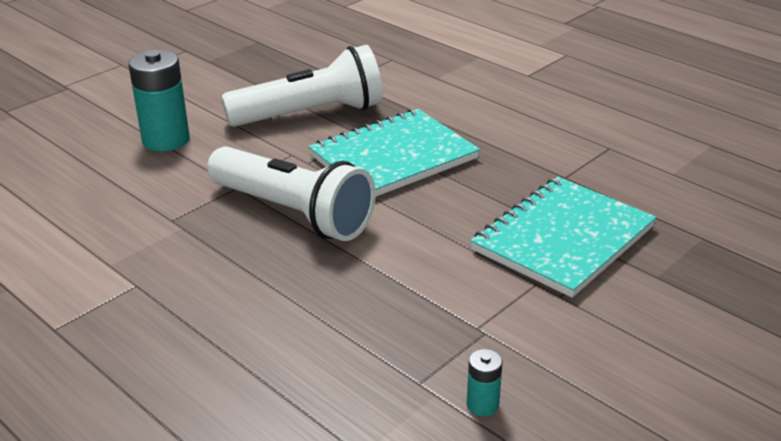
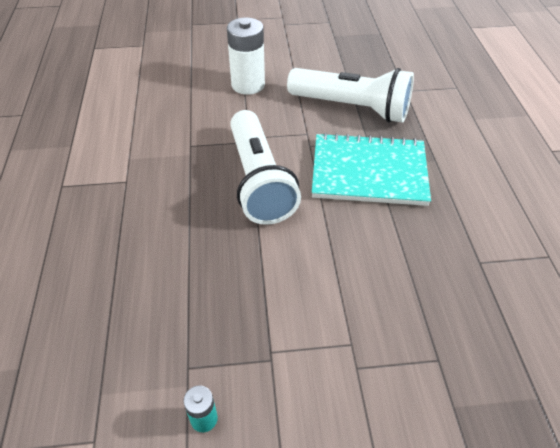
camera: 40 degrees right, 15 degrees up
turquoise battery [128,50,190,151] -> white battery [227,18,265,95]
turquoise notebook [471,177,657,298] -> none

